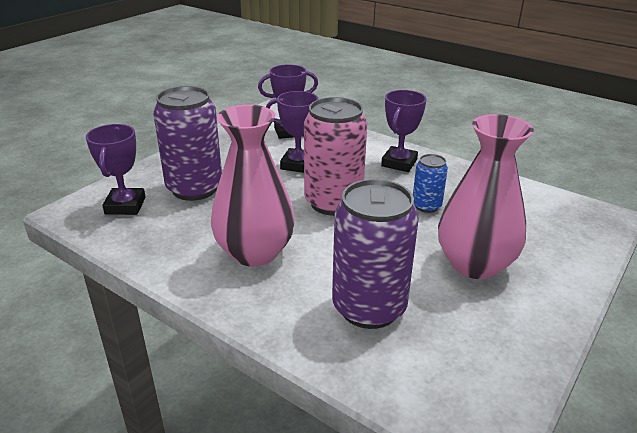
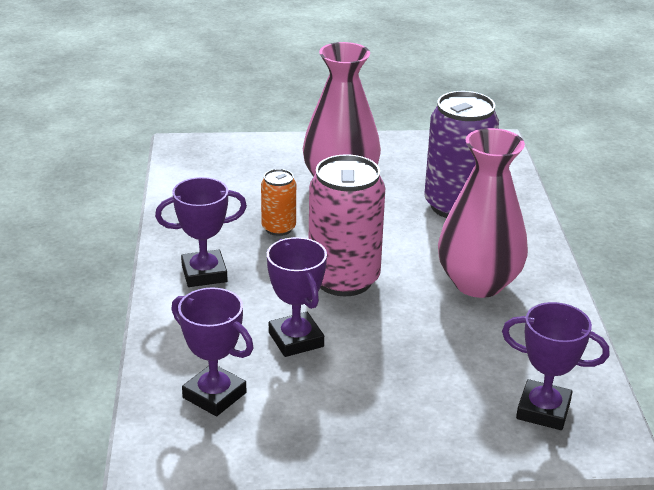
camera: 130 degrees left, 0 degrees up
purple trophy [86,124,146,215] -> purple trophy turned 60 degrees clockwise [502,302,609,430]
purple can [153,86,222,201] -> none
blue can [413,154,448,213] -> orange can [261,169,296,236]

